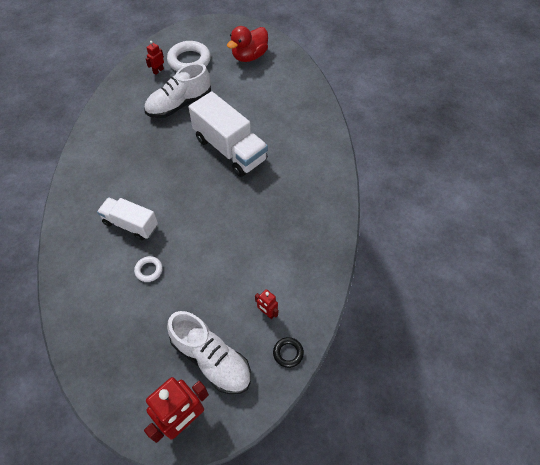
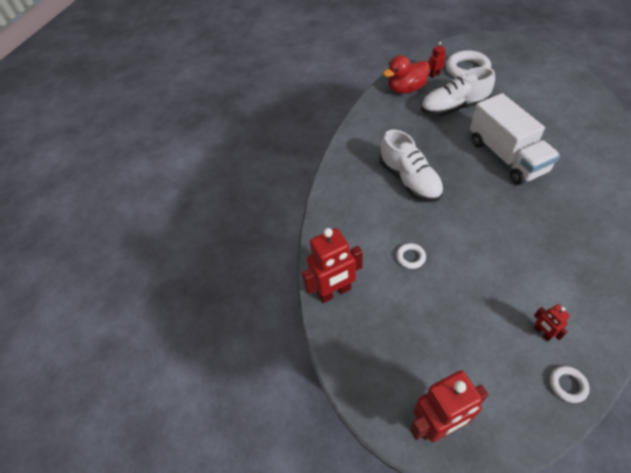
camera: 25 degrees right, 5 degrees down
white truck [97,197,158,240] -> none
white shoe [167,311,251,394] -> white shoe moved to [380,130,444,202]
red duck [227,26,268,62] -> red duck moved to [383,55,430,94]
black ring [273,337,304,368] -> white ring [549,366,589,403]
none -> red robot [302,228,363,303]

